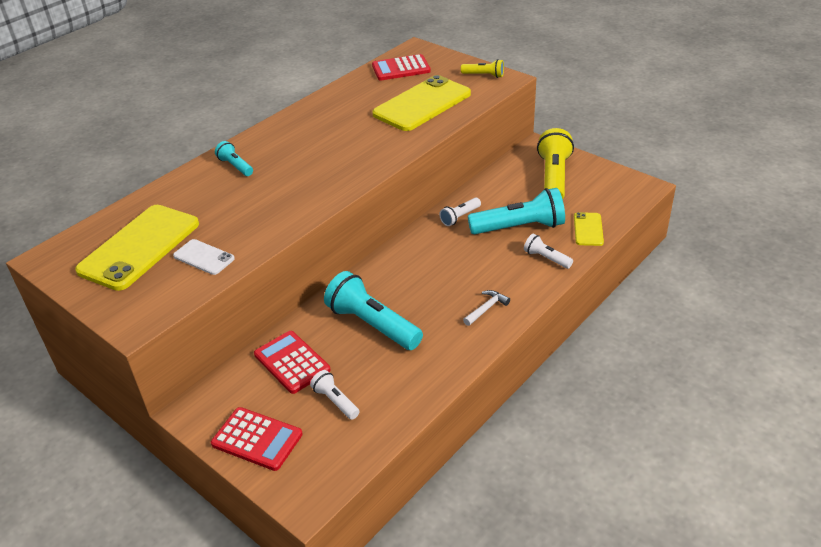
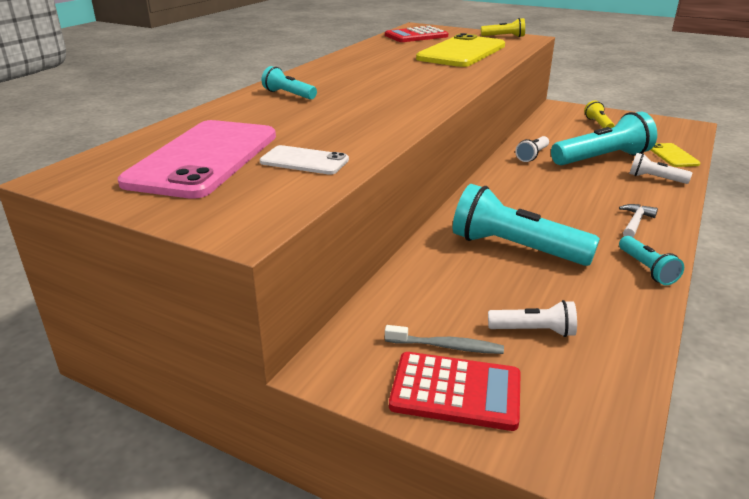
camera: 15 degrees left, 10 degrees down
yellow phone [75,205,199,291] -> pink phone [118,120,276,199]
red calculator [254,331,330,394] -> none
white flashlight [310,370,359,420] -> white flashlight turned 150 degrees clockwise [488,300,577,337]
yellow flashlight [537,128,574,199] -> yellow flashlight [584,101,615,128], size x0.51
none -> grey toothbrush [385,325,504,354]
none -> turquoise flashlight [619,236,684,285]

